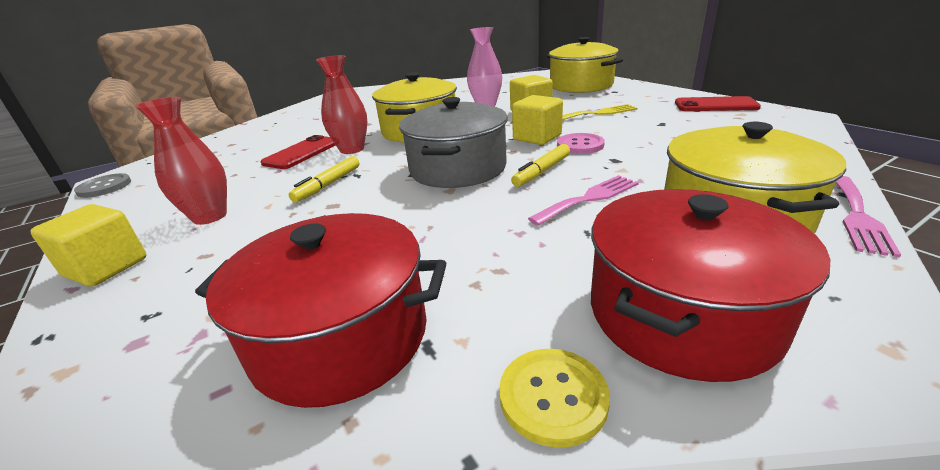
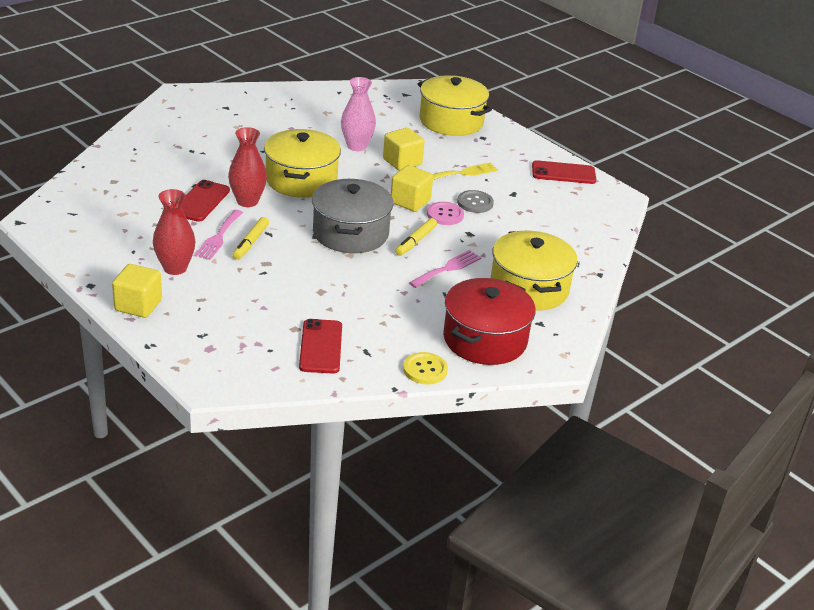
camera: 15 degrees left, 5 degrees up
grey button [74,173,131,198] -> grey button moved to [457,190,494,213]
red pot [195,213,446,408] -> red phone [299,319,342,374]
pink fork [836,176,901,258] -> pink fork moved to [194,210,243,260]

